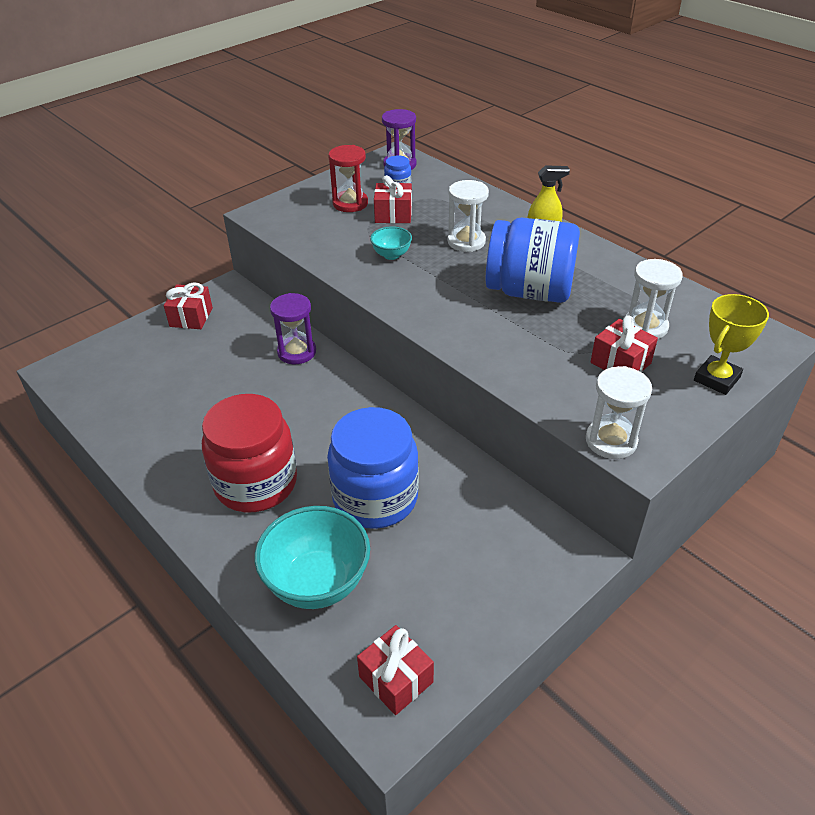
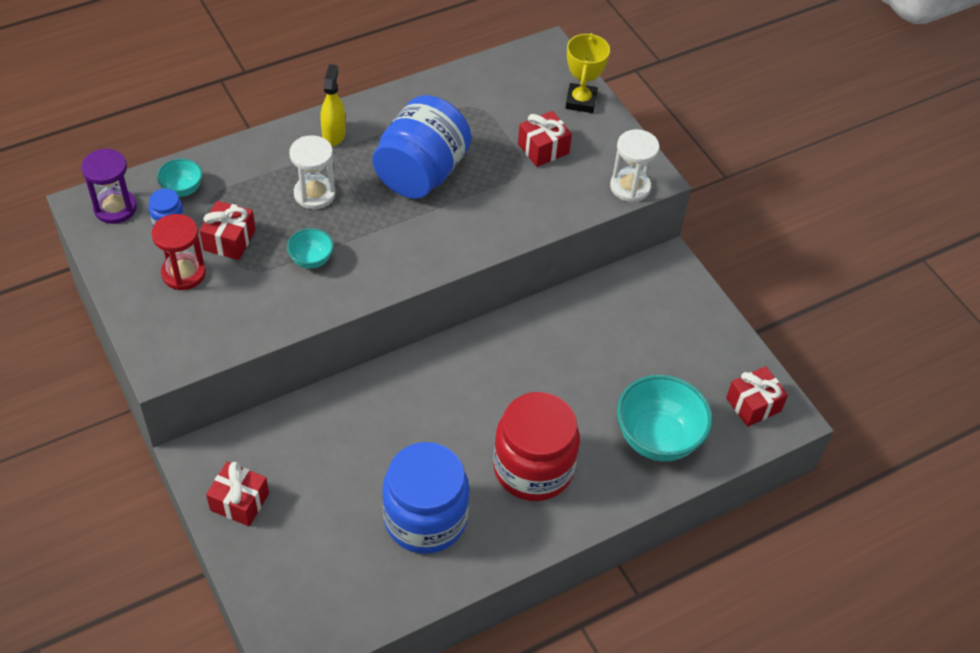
camera: 80 degrees left, 10 degrees up
purple hourglass [270,293,316,364] -> none
blue jar [327,407,419,529] -> blue jar moved to [382,442,470,554]
white hourglass [626,259,683,339] -> none
yellow trophy [694,294,769,395] -> yellow trophy turned 45 degrees clockwise [565,33,610,113]
none -> turquoise bowl [157,158,202,197]

